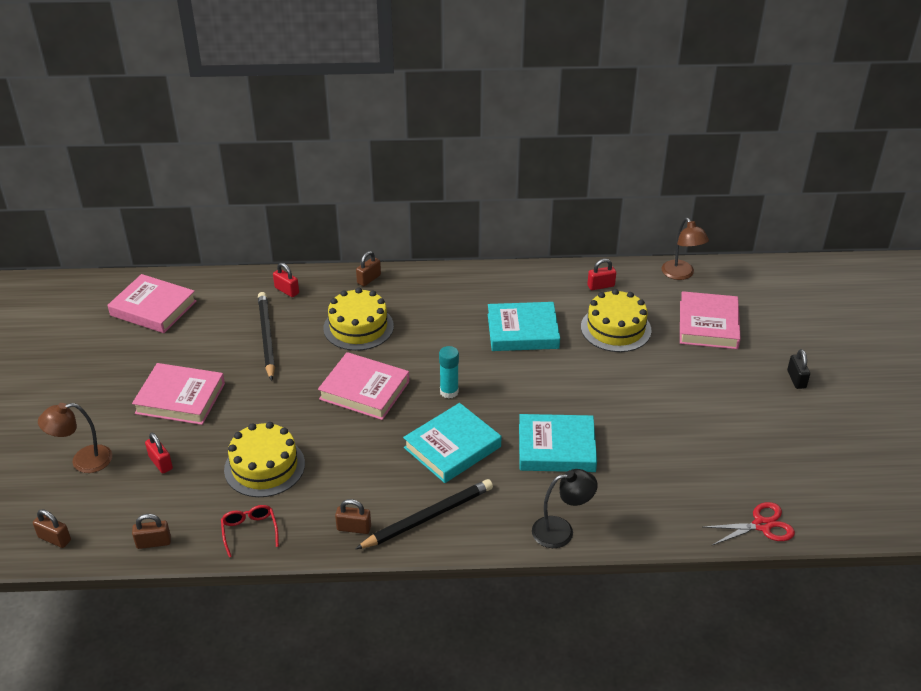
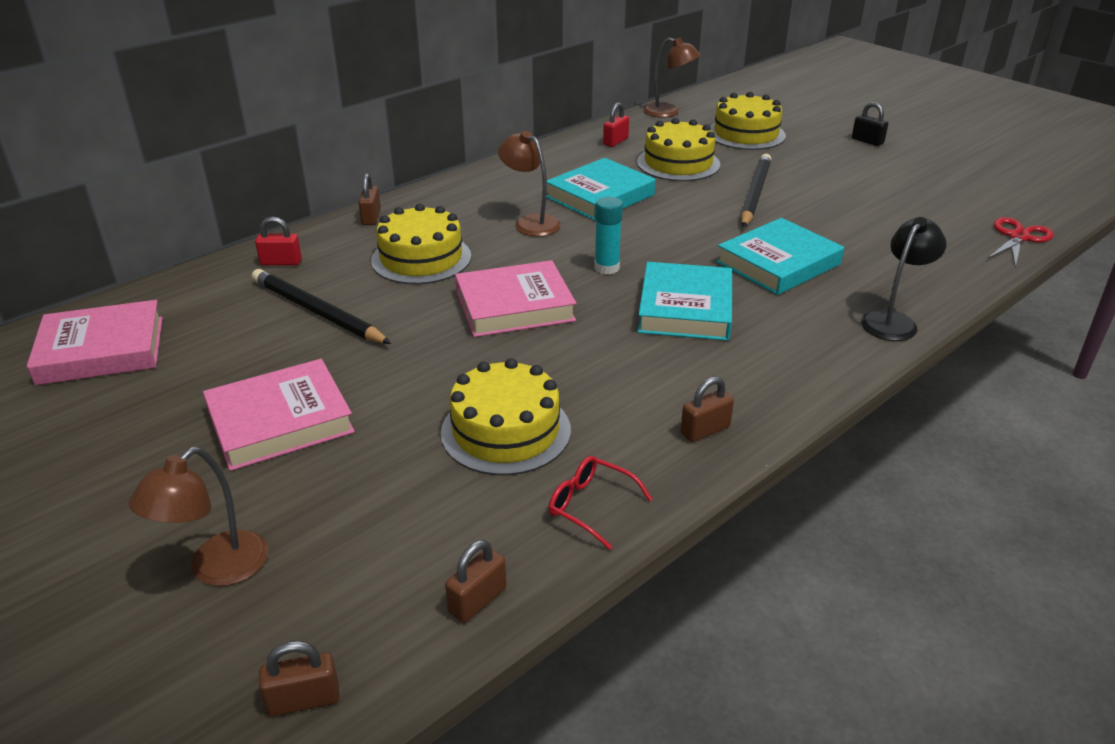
camera: 40 degrees left, 5 degrees down
red padlock [145,432,173,473] -> none
black pencil [355,479,493,549] -> black pencil moved to [741,154,771,228]
pink book [680,291,741,349] -> yellow cake [710,92,786,150]
none -> brown lamp [498,131,561,237]

